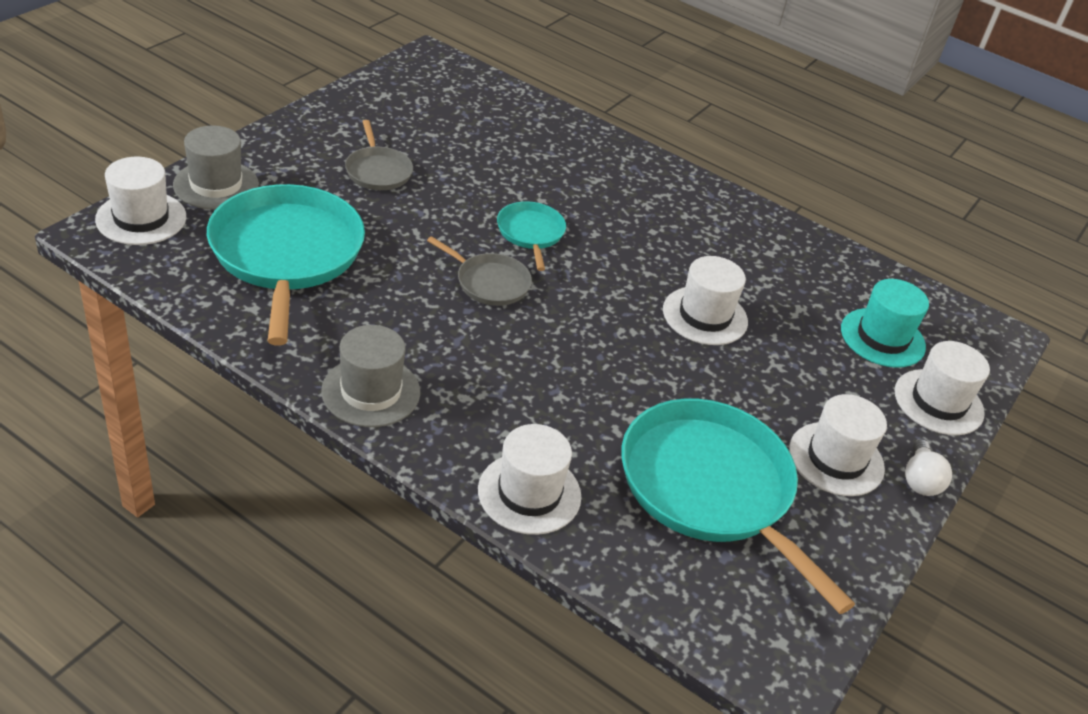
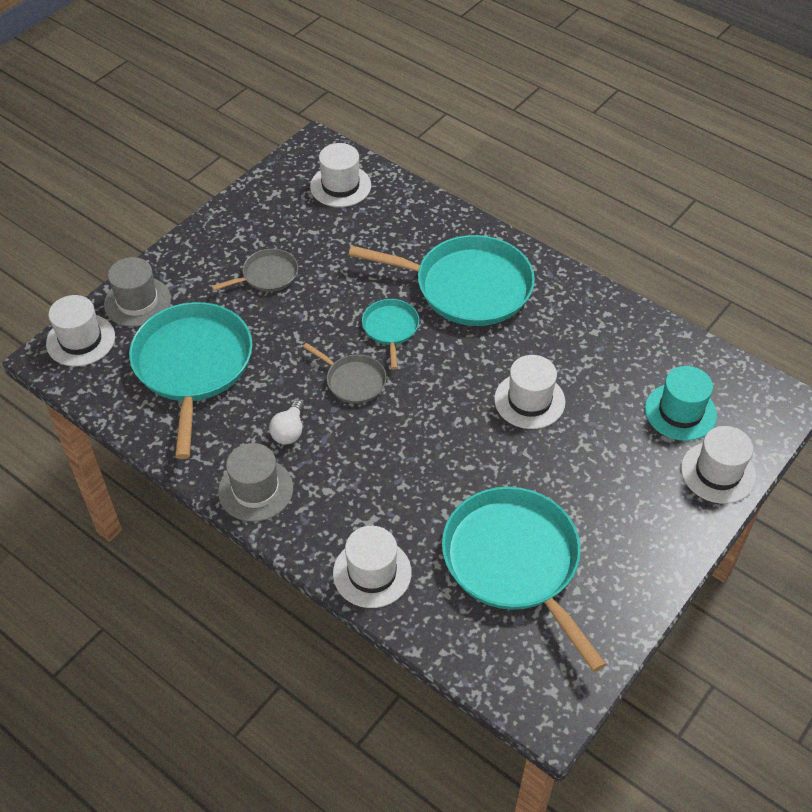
camera: 10 degrees right, 10 degrees up
grey pan [345,120,413,190] -> grey pan turned 105 degrees counterclockwise [211,249,298,292]
white hat [789,394,887,496] -> white hat moved to [310,143,371,207]
white light bulb [905,439,952,496] -> white light bulb moved to [269,400,304,444]
none -> turquoise pan [349,235,535,326]

